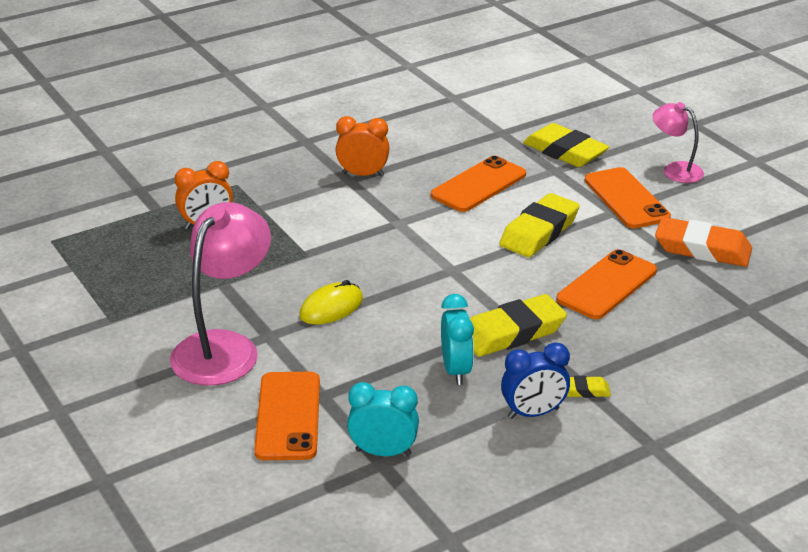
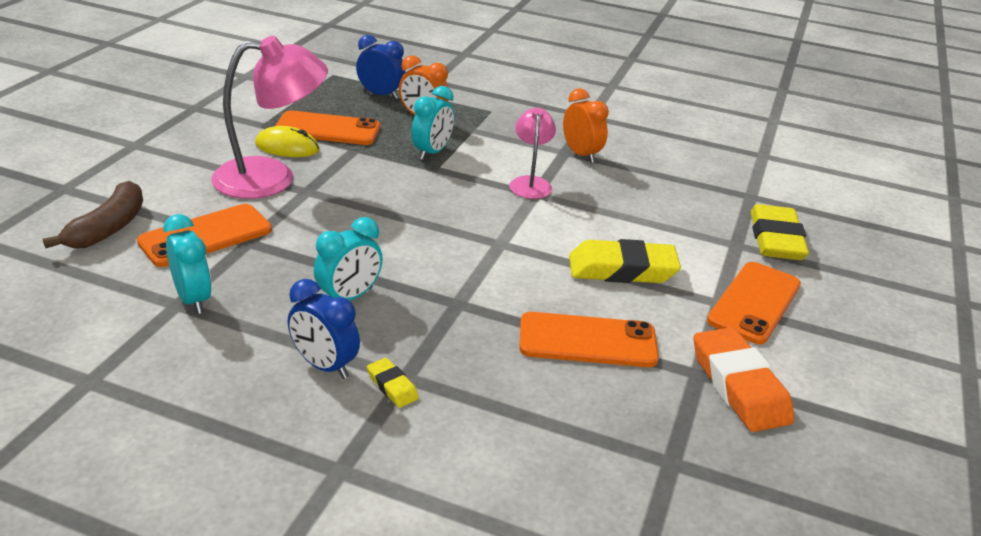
camera: 50 degrees right, 0 degrees up
yellow mouse [299,280,363,325] -> yellow mouse moved to [255,126,320,157]
orange phone [431,156,526,212] -> orange phone moved to [275,111,380,145]
yellow eraser [470,294,567,357] -> none
pink lamp [653,102,704,183] -> pink lamp moved to [509,108,556,199]
none -> brown banana [43,181,143,248]
none -> blue clock [356,35,405,99]
none -> turquoise clock [411,86,454,160]

